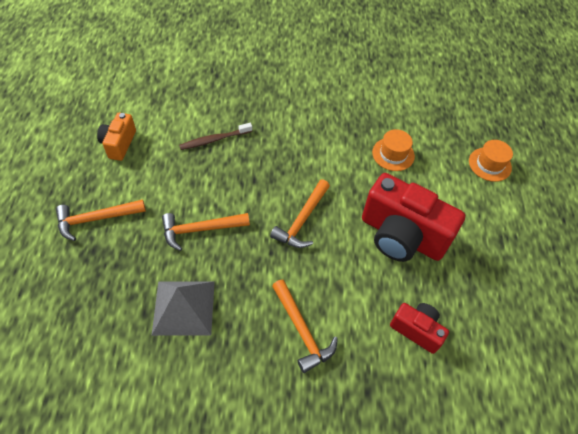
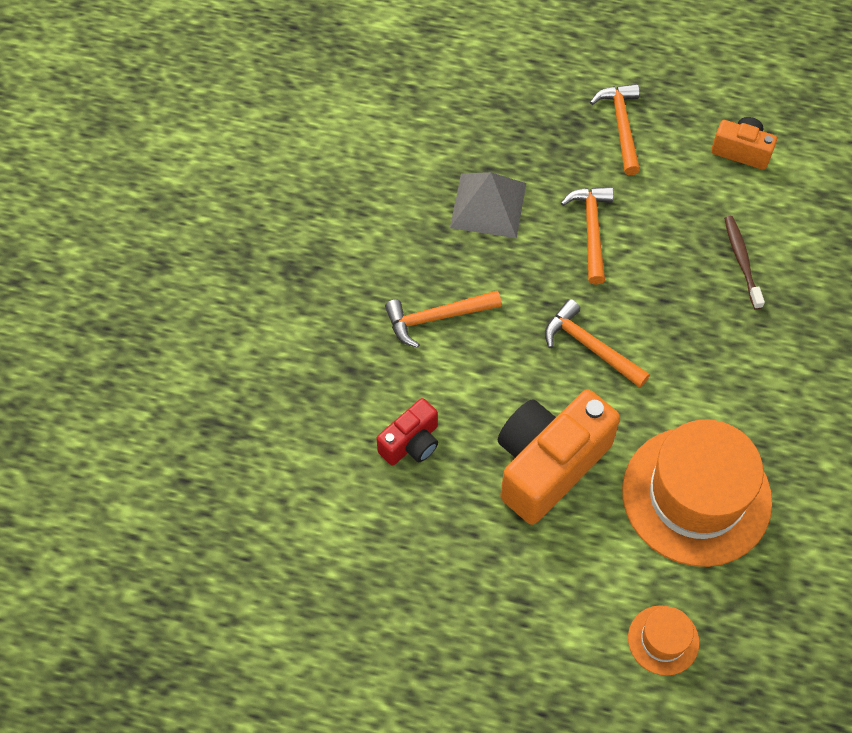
camera: 105 degrees right, 5 degrees up
red camera [362,173,465,262] -> orange camera [497,389,620,525]
orange hat [372,129,415,171] -> orange hat [622,419,772,567], size x2.21

